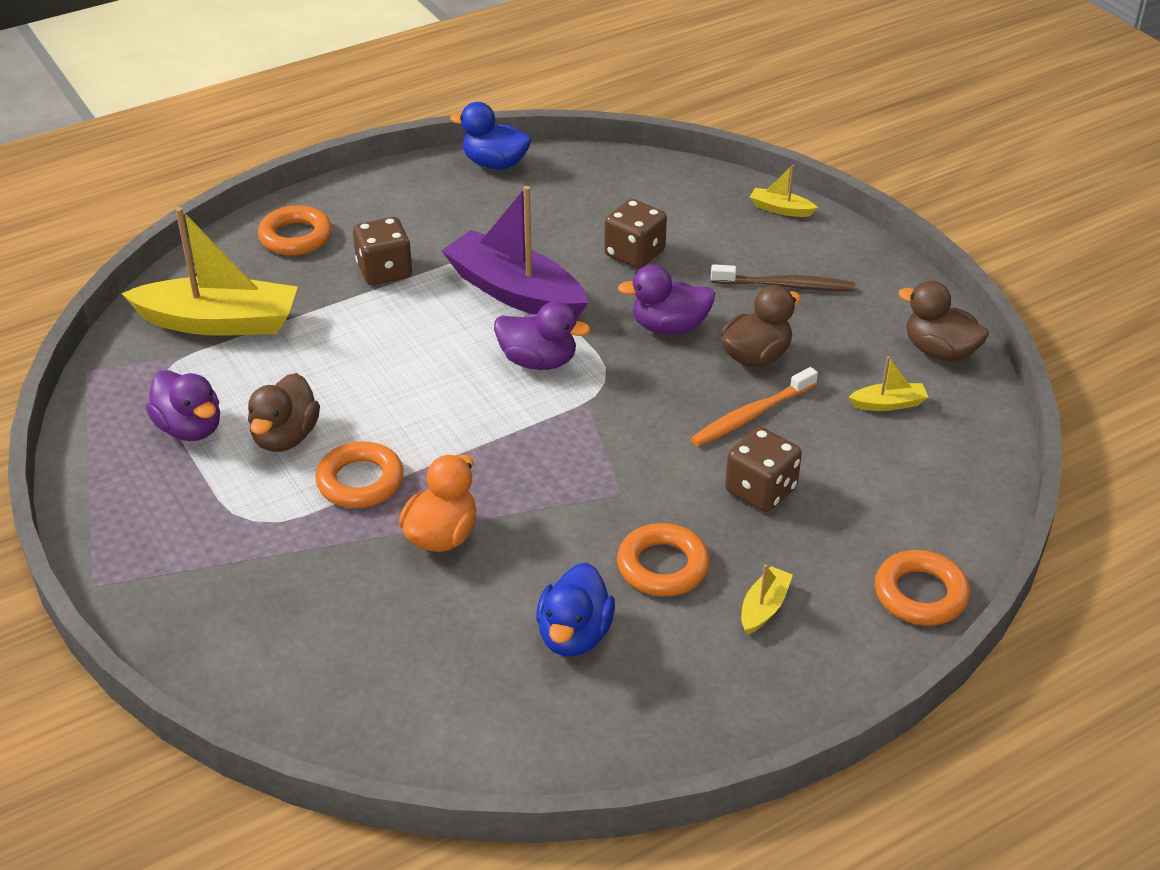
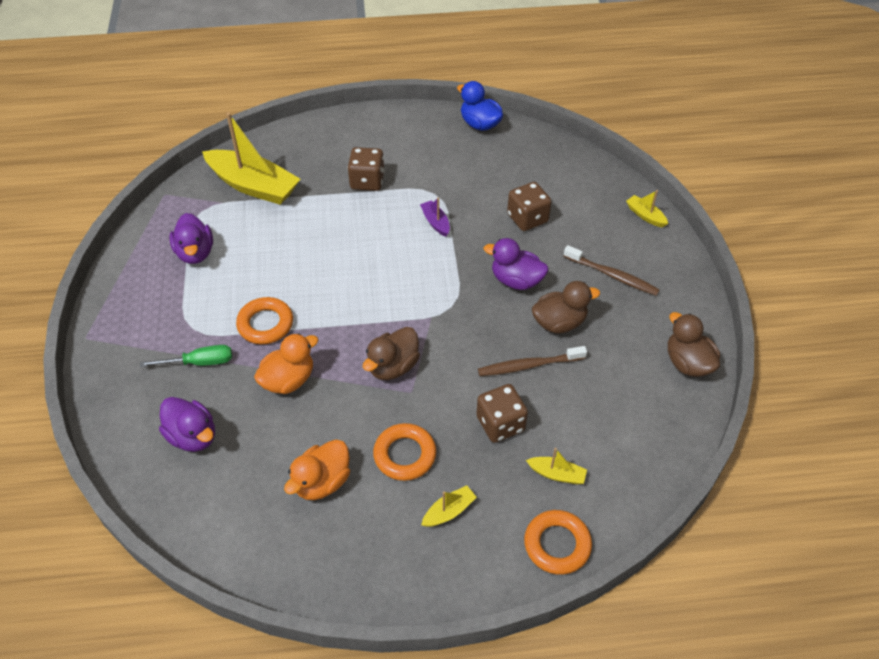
camera: 25 degrees right, 10 degrees up
brown duck [248,373,320,452] -> brown duck moved to [363,327,420,380]
orange ring [258,205,332,256] -> none
purple boat [442,186,589,319] -> purple boat [420,197,450,237], size x0.43
purple duck [494,301,590,370] -> purple duck moved to [159,397,215,452]
blue duck [536,562,615,656] -> orange duck [284,439,350,500]
orange toothbrush [690,367,818,446] -> brown toothbrush [478,346,587,376]
yellow boat [849,356,928,411] -> yellow boat moved to [526,448,587,484]
none -> green screwdriver [140,345,232,367]

